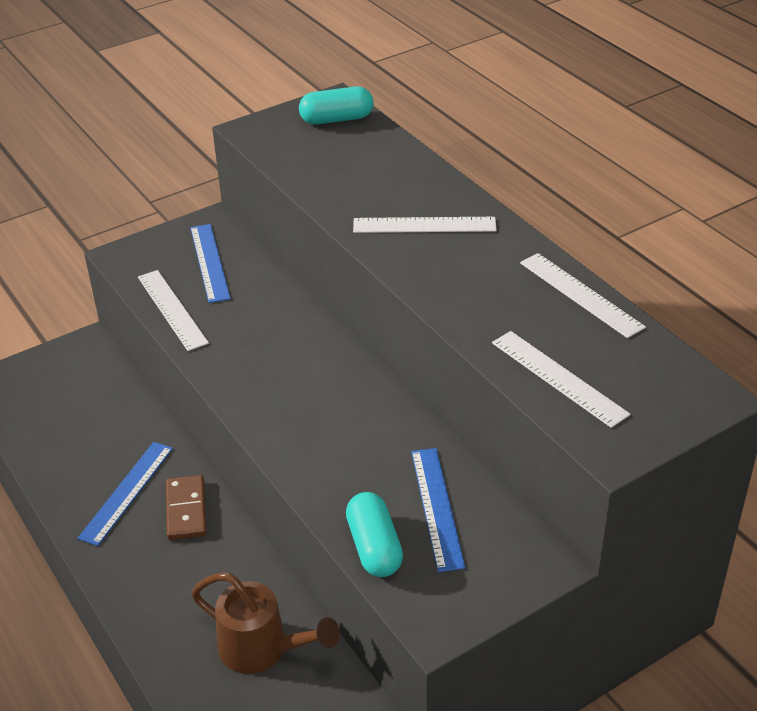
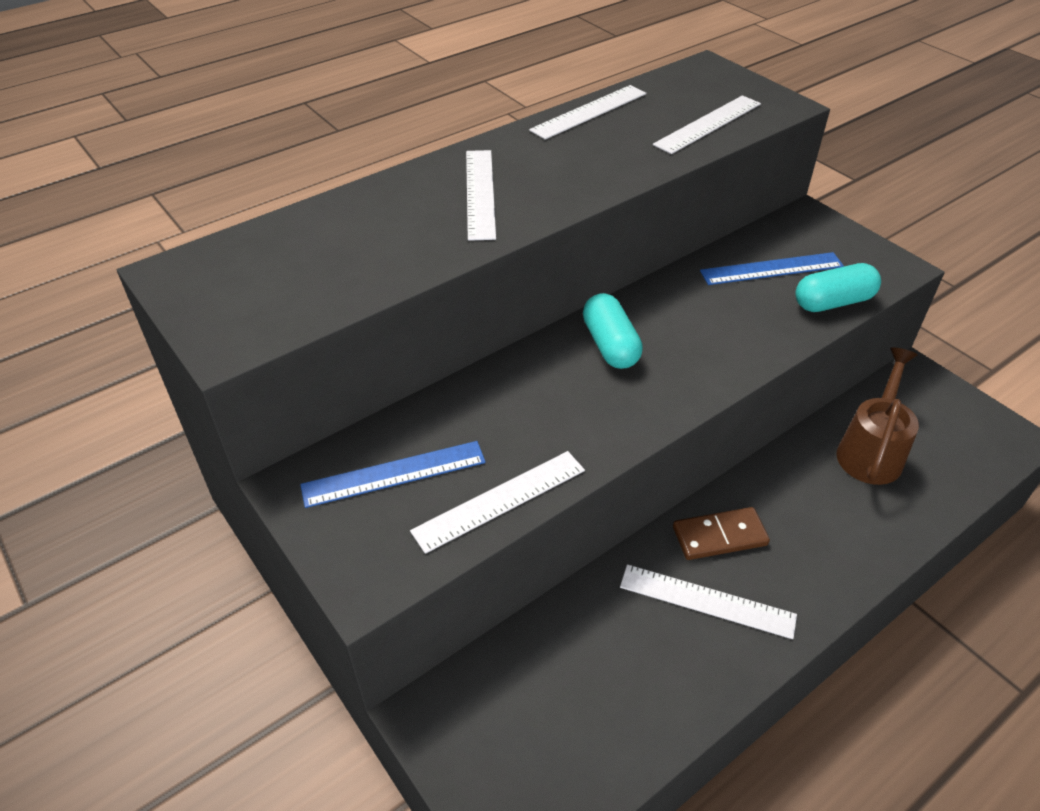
camera: 95 degrees left, 5 degrees up
blue ruler [77,442,173,546] -> white ruler [620,564,797,639]
turquoise capsule [299,86,373,124] -> turquoise capsule moved to [583,293,643,369]

